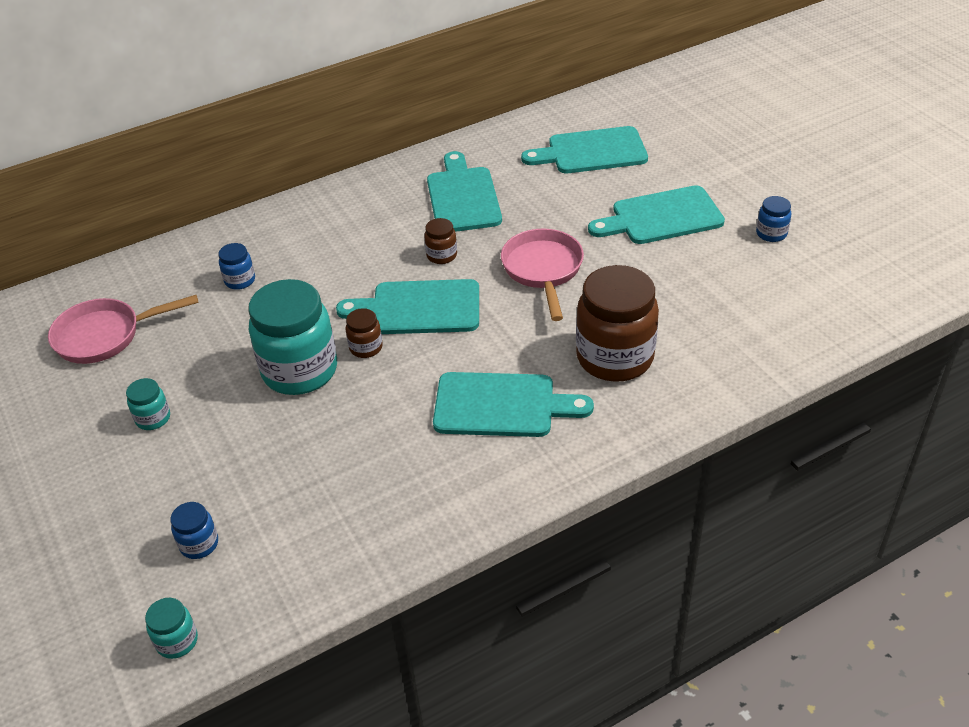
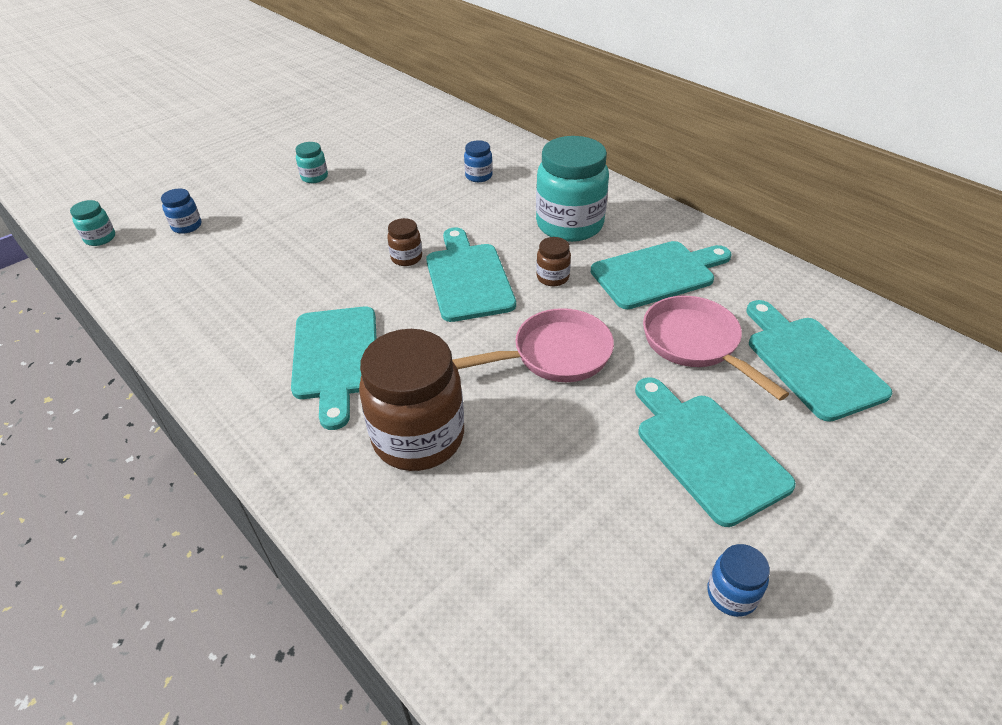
camera: 75 degrees right, 0 degrees up
pink pan [48,295,198,364] -> pink pan moved to [643,296,789,401]
turquoise jar [248,279,337,395] -> turquoise jar moved to [536,136,609,242]

